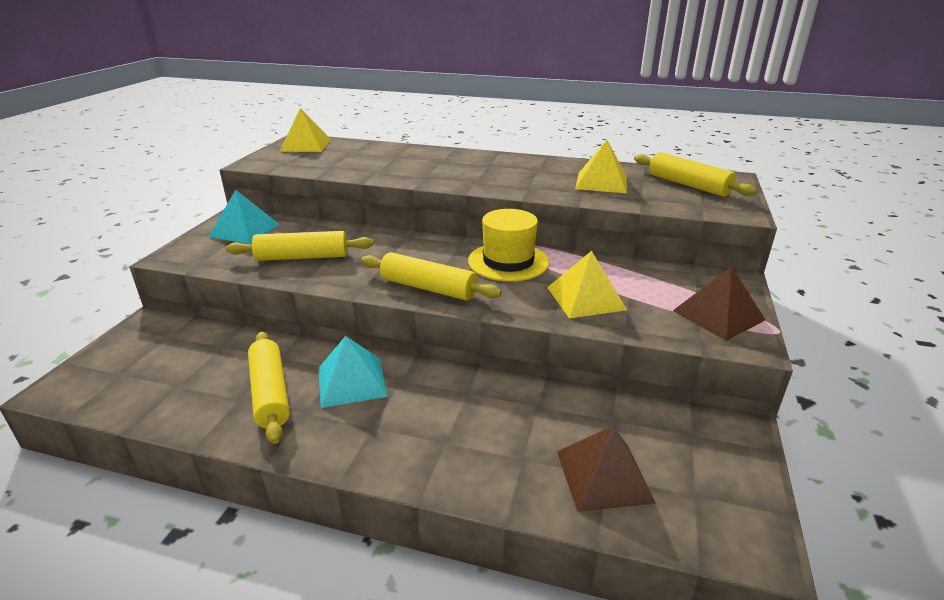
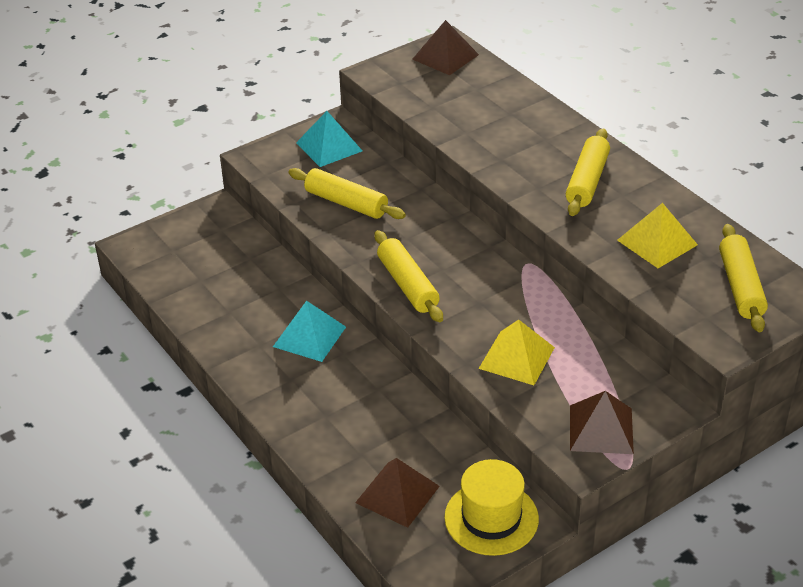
camera: 40 degrees right, 10 degrees up
yellow rolling pin [248,331,290,444] -> yellow rolling pin moved to [566,128,610,216]
yellow pyramid [279,108,331,152] -> brown pyramid [412,20,479,75]
yellow hat [468,209,549,282] -> yellow hat moved to [444,459,539,556]

